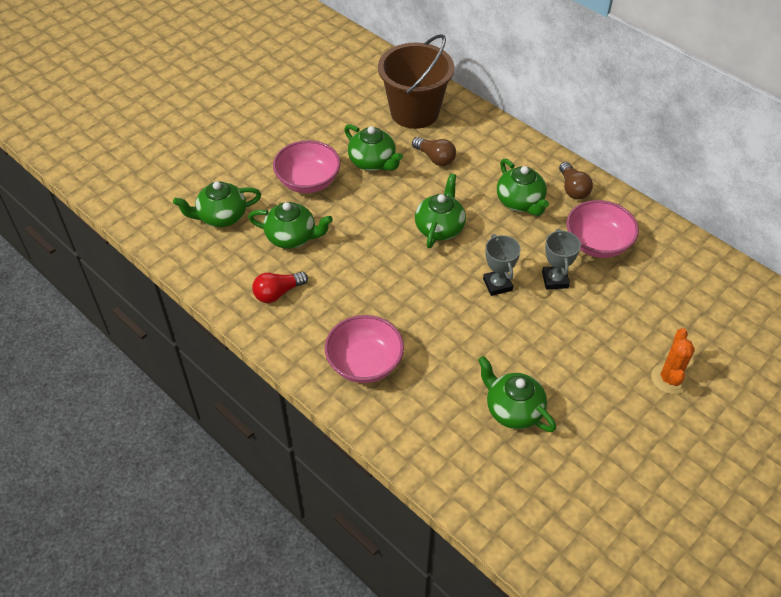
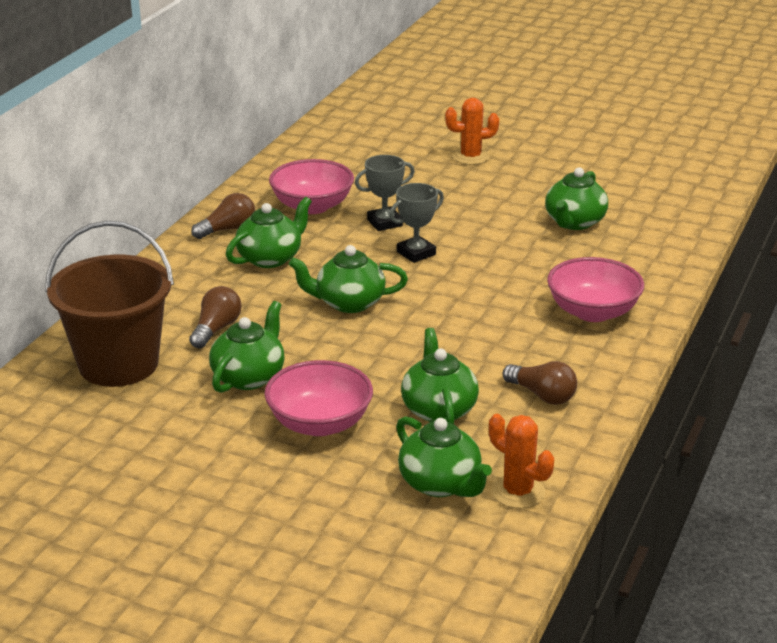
camera: 110 degrees left, 20 degrees down
red light bulb [252,272,308,303] -> brown light bulb [503,361,577,405]
none -> orange cactus [489,414,554,509]

